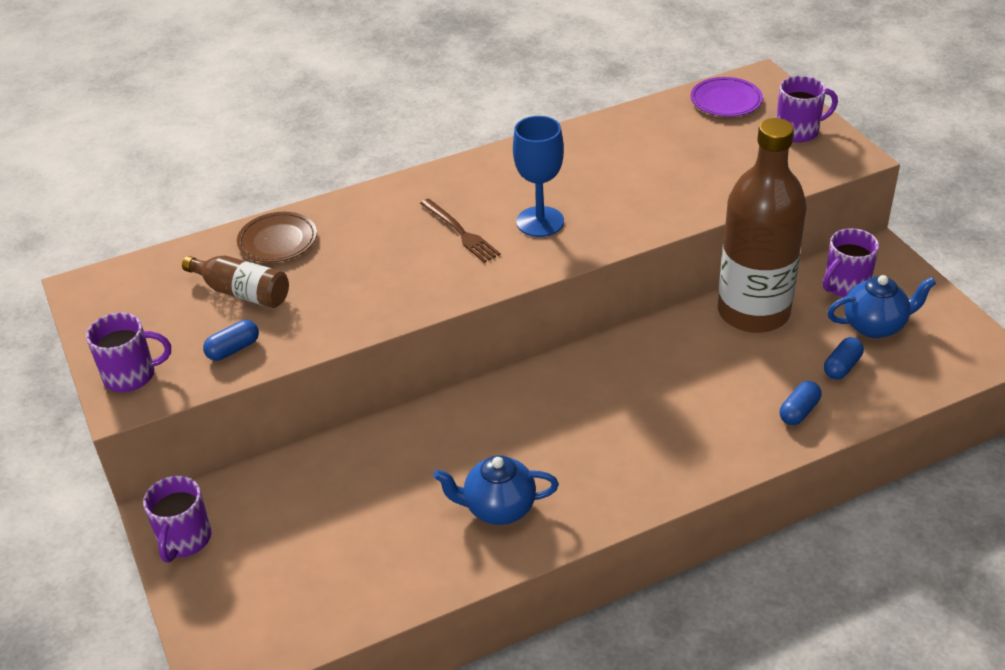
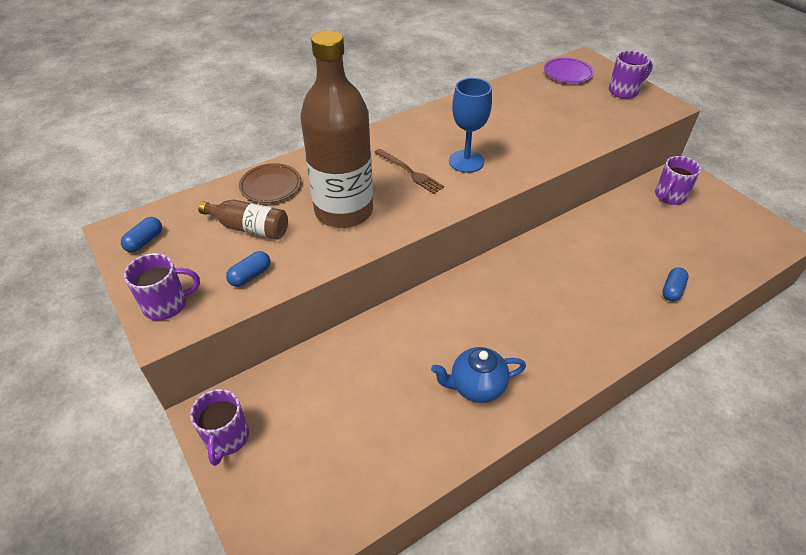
camera: 10 degrees left, 5 degrees up
brown bottle [718,118,807,333] -> brown bottle moved to [300,30,373,228]
blue capsule [824,337,864,380] -> blue capsule moved to [121,217,162,252]
blue teapot [827,275,936,338] -> none

